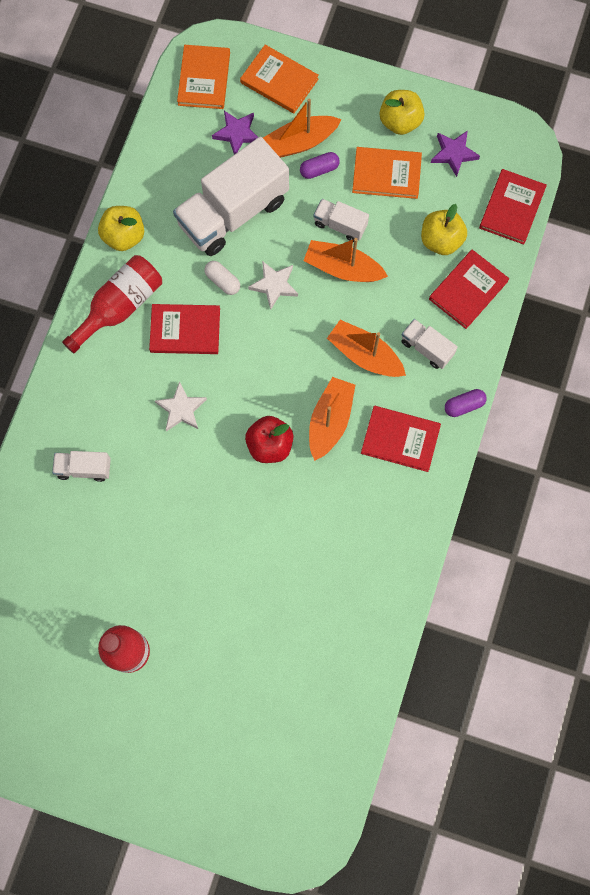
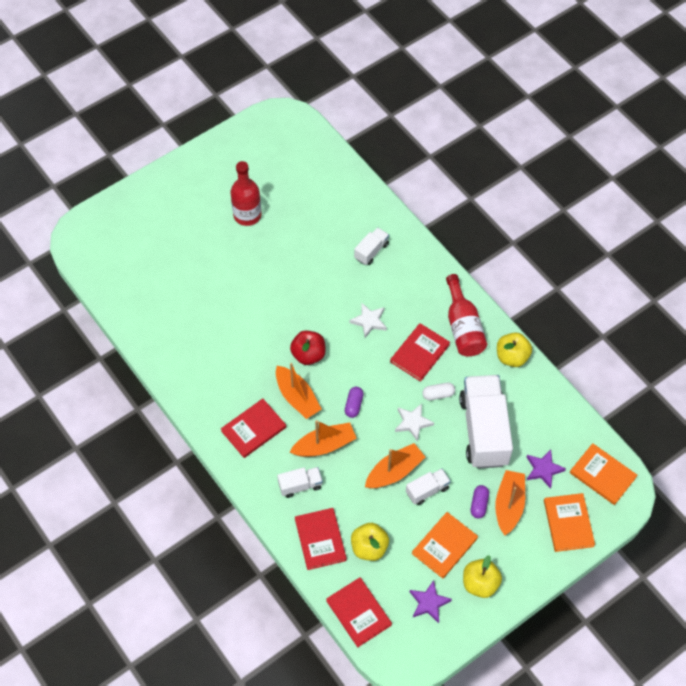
camera: 125 degrees right, 15 degrees down
orange book [240,45,319,113] -> orange book turned 75 degrees counterclockwise [544,493,595,552]
purple capsule [445,389,487,417] -> purple capsule moved to [345,387,364,418]

